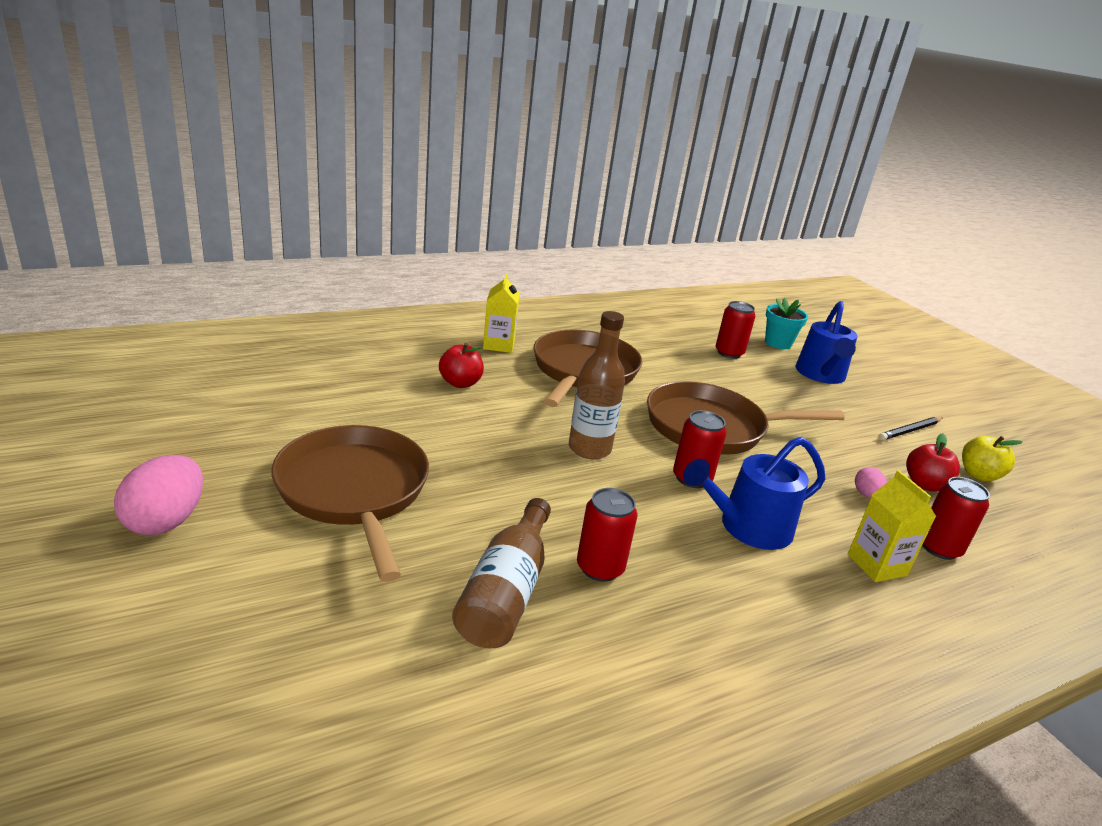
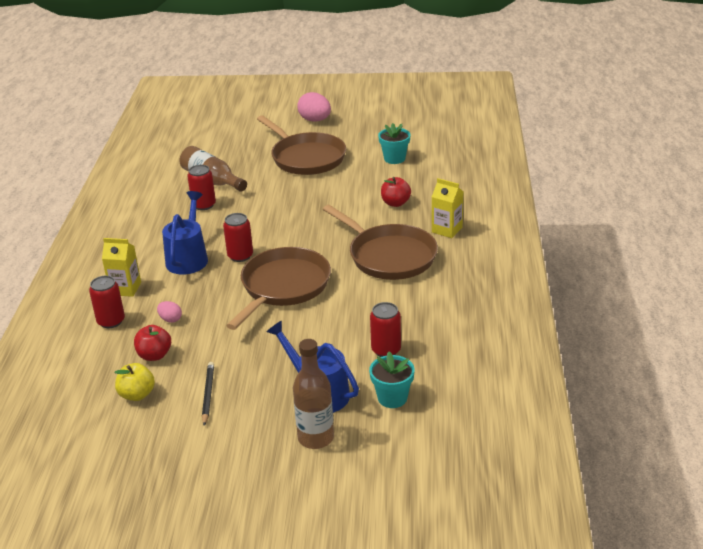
camera: 125 degrees right, 5 degrees up
brown pan [271,425,429,582] -> brown pan turned 45 degrees clockwise [257,115,346,175]
brown bottle [569,311,625,459] -> brown bottle moved to [293,339,334,449]
none -> turquoise flower pot [378,123,410,164]

